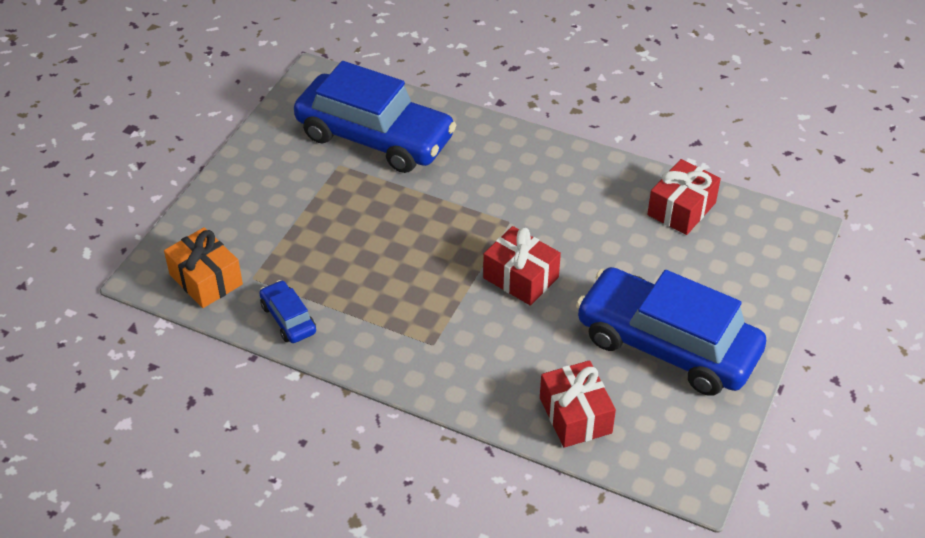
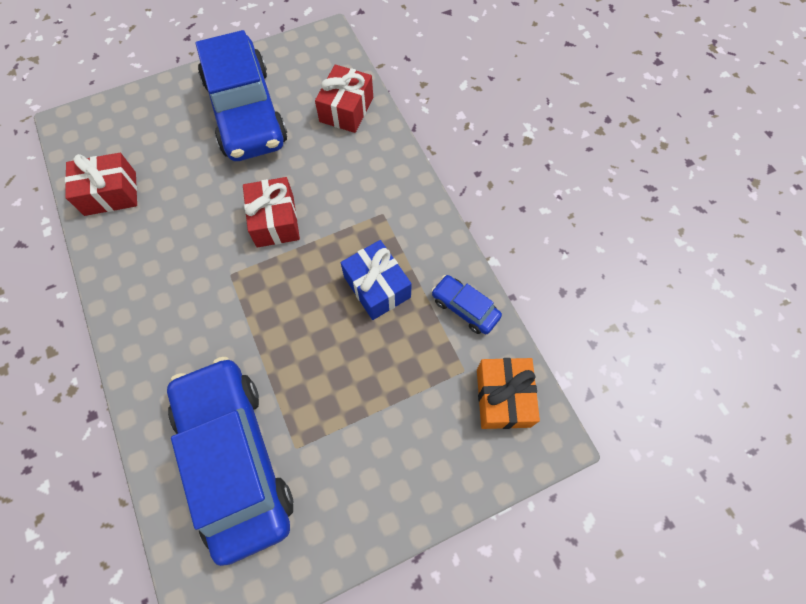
camera: 140 degrees left, 20 degrees up
blue car [259,280,316,343] -> blue car turned 120 degrees clockwise [431,275,502,334]
none -> blue gift [341,240,412,320]

